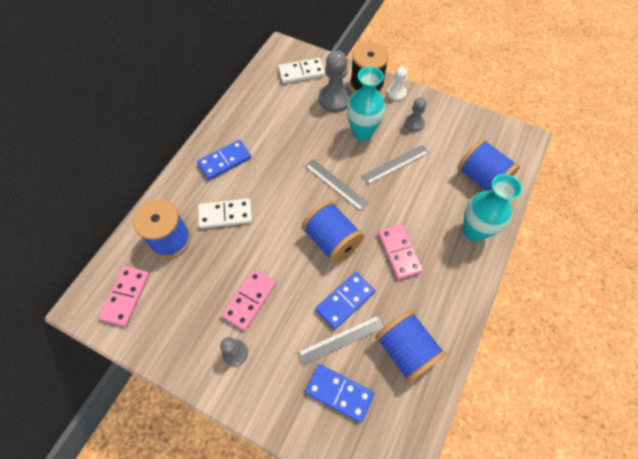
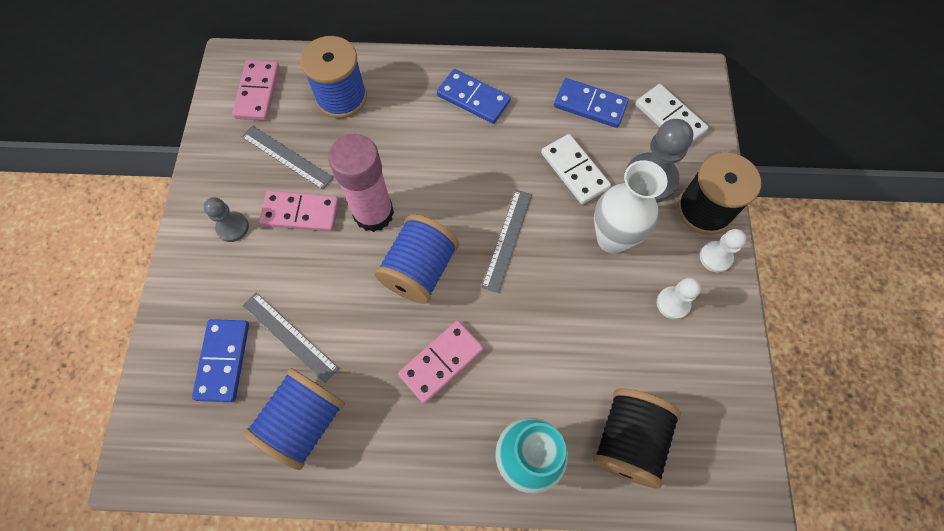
camera: 65 degrees right, 5 degrees up
pink domino [99,266,150,326] -> pink domino turned 75 degrees counterclockwise [232,60,280,121]
white domino [198,198,252,229] -> white domino moved to [541,134,611,204]
blue domino [316,272,375,330] -> blue domino moved to [554,78,629,128]
turquoise vase [347,66,385,141] -> white vase [594,160,668,253]
grey ruler [362,145,429,184] -> grey ruler moved to [241,125,333,190]
grey pawn [404,98,426,132] -> white pawn [657,278,701,320]
blue spool [457,139,520,191] -> black spool [592,388,681,489]
none -> pink glue stick [328,134,394,232]

